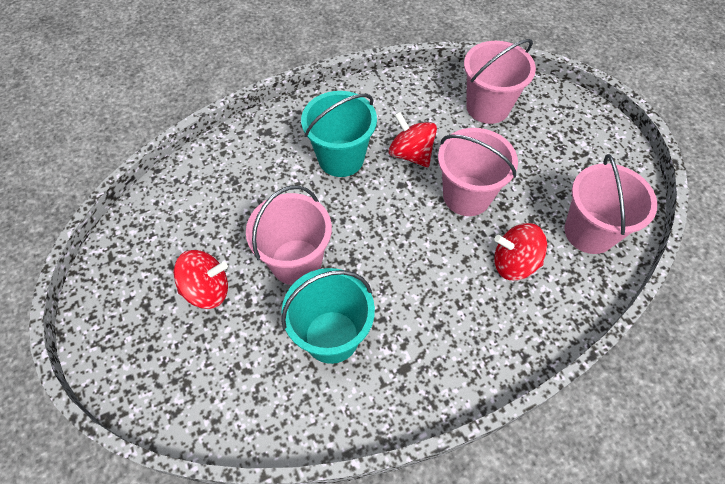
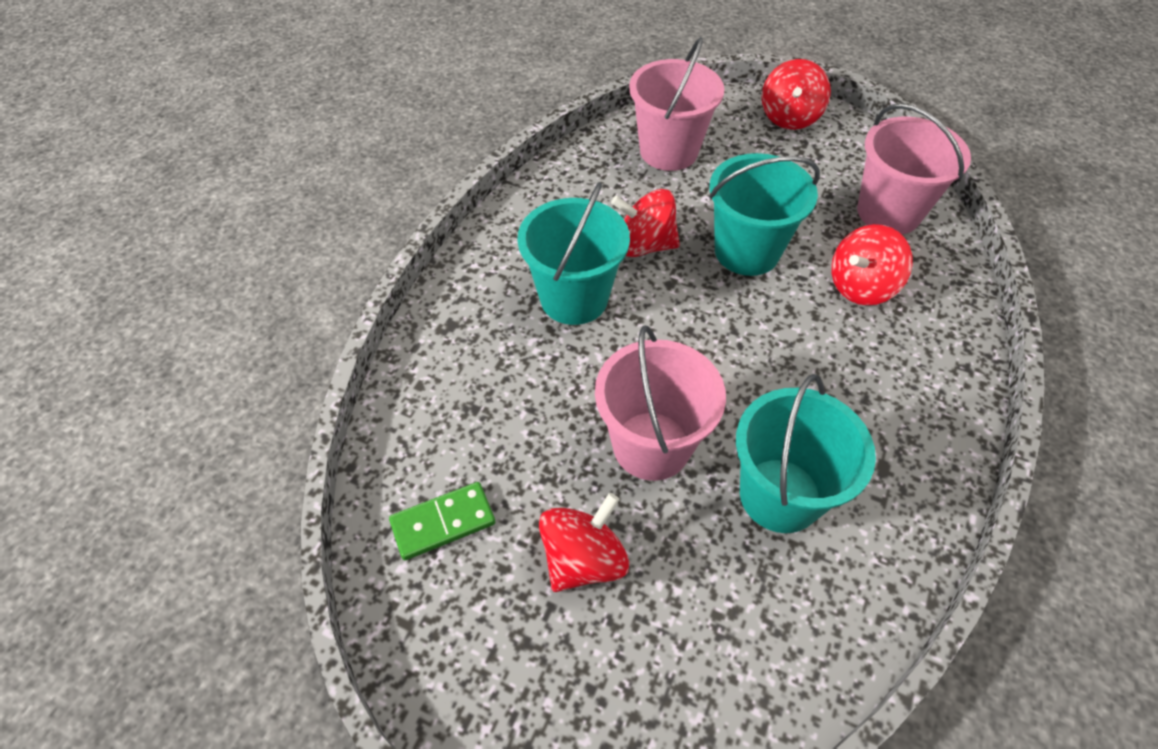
camera: 40 degrees left, 5 degrees down
pink bucket [438,128,518,216] -> turquoise bucket [709,153,820,276]
none -> green domino [389,482,495,560]
none -> red spinning top [762,59,831,130]

